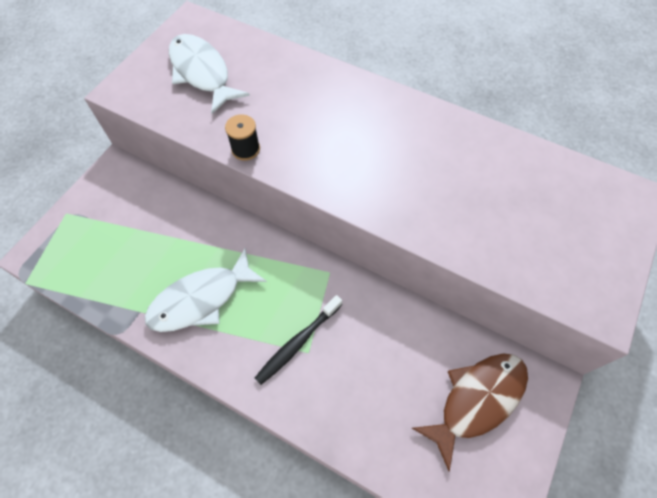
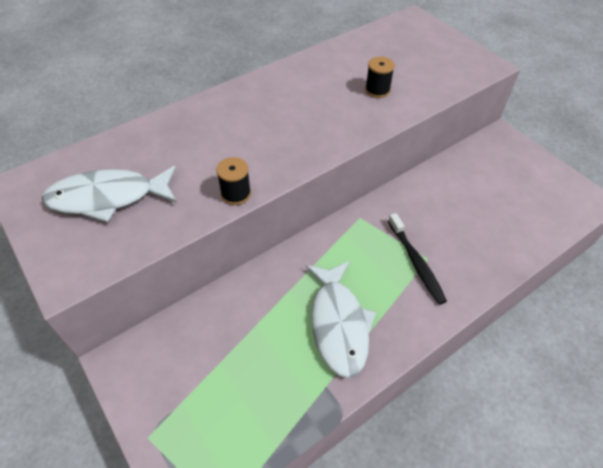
camera: 65 degrees left, 10 degrees down
brown fish [412,354,528,472] -> none
none -> black spool [365,57,395,98]

